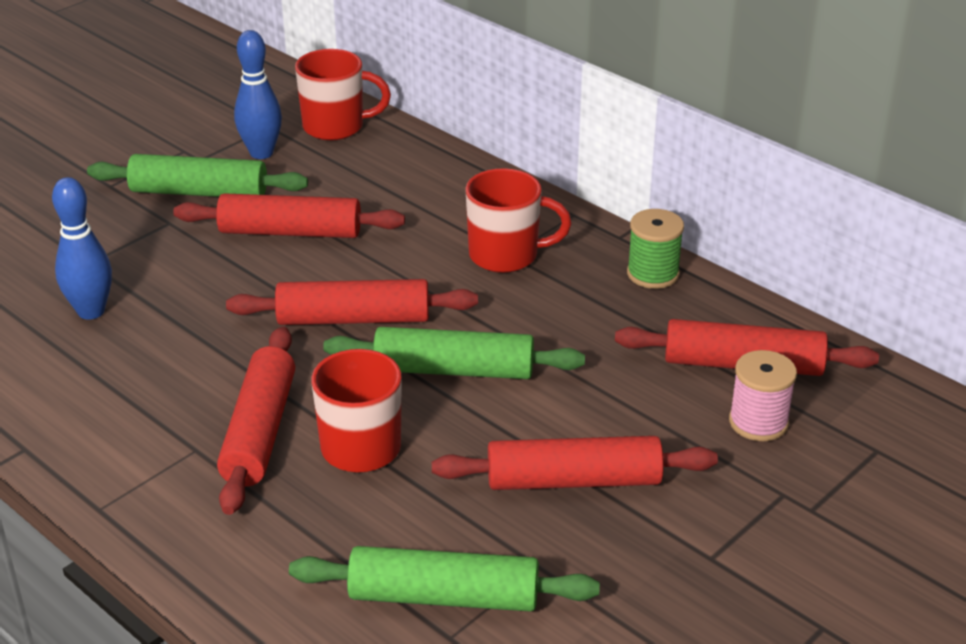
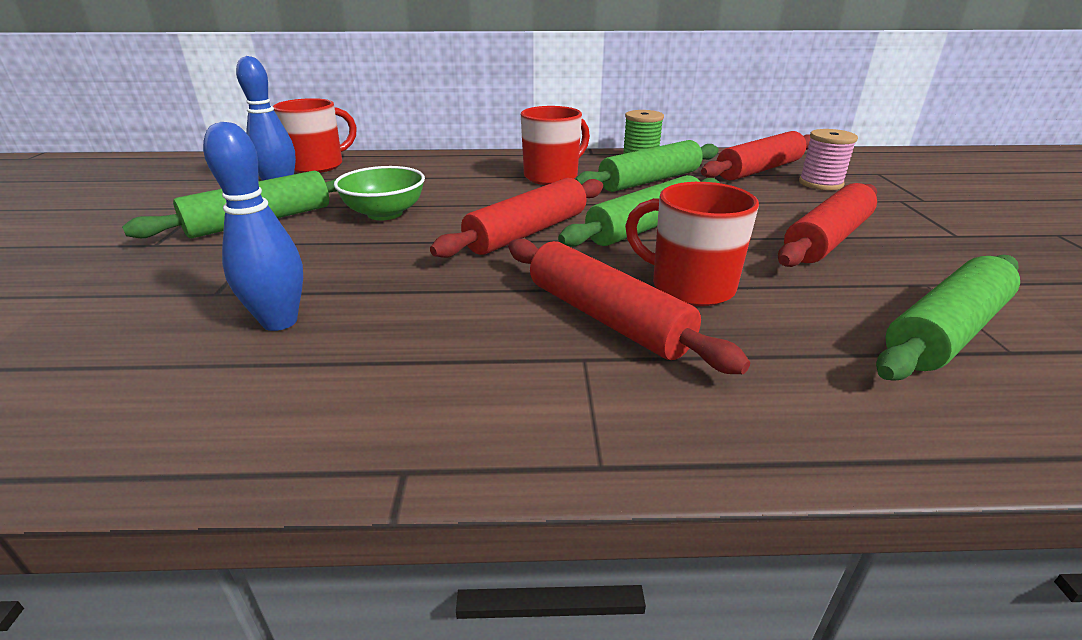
camera: 45 degrees left, 5 degrees down
red rolling pin [173,193,405,238] -> green bowl [334,166,425,220]
none -> green rolling pin [575,140,719,192]

